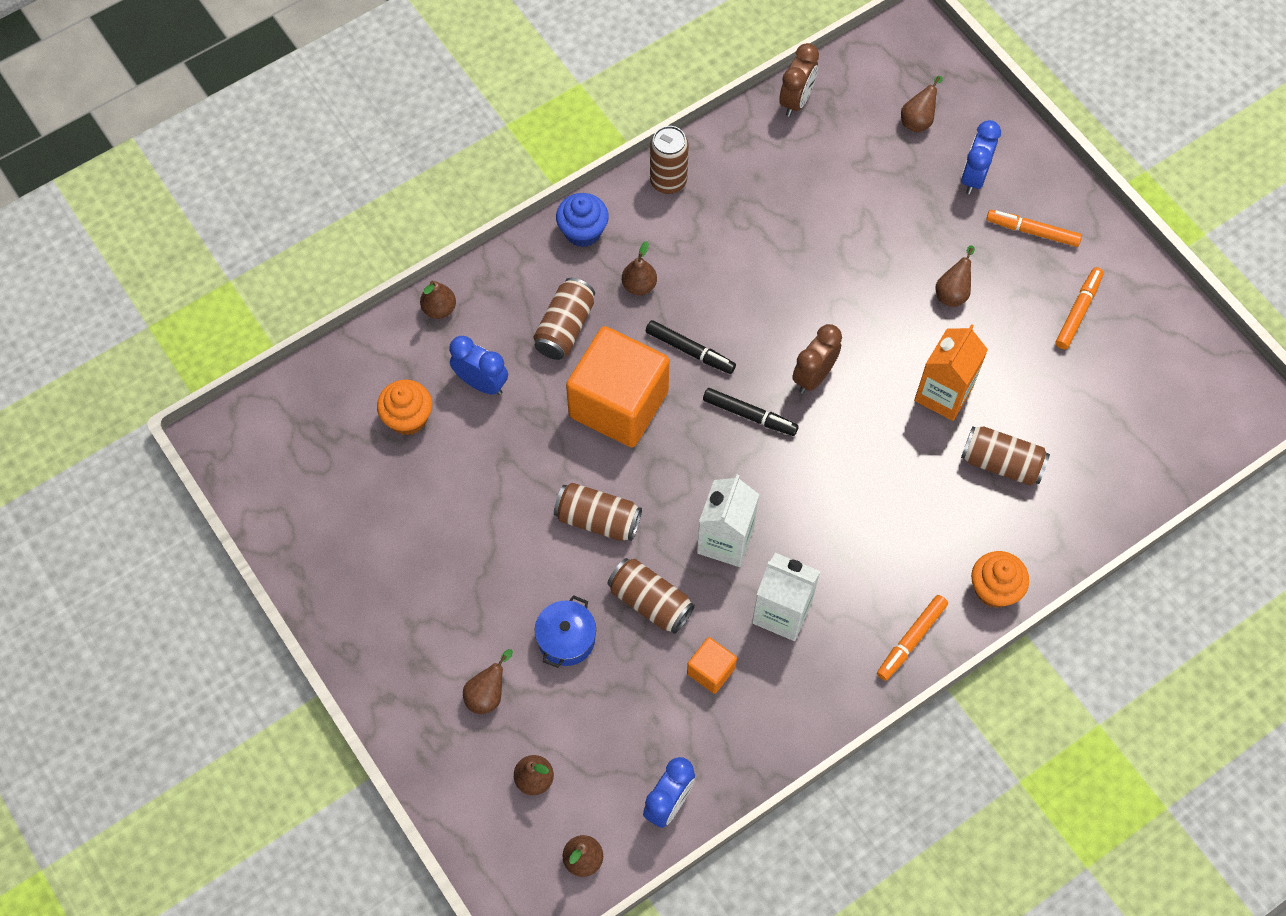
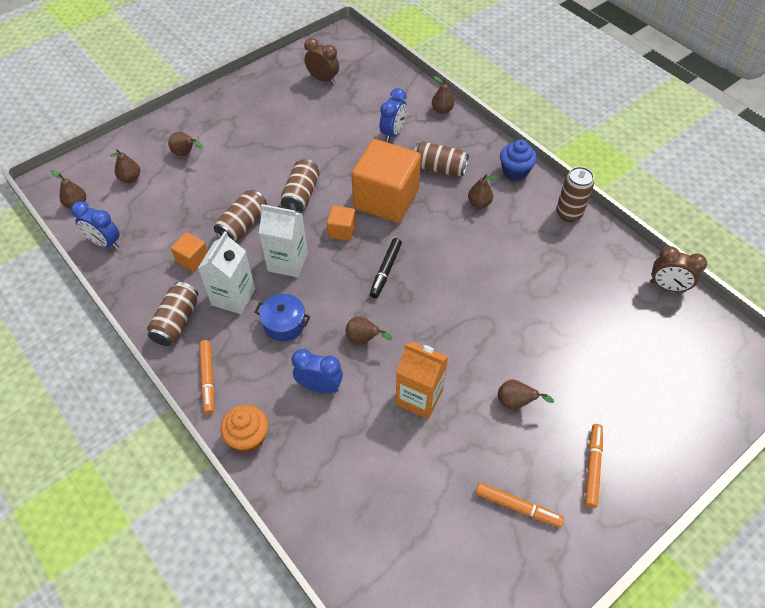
camera: 85 degrees right, 10 degrees down
orange cupcake [377,380,432,435] -> none
blue pot [535,595,596,668] -> blue pot moved to [255,294,310,341]
black marker [646,320,736,374] -> none
brown clock [792,324,842,393] -> brown clock moved to [304,38,339,84]
orange marker [877,595,948,681] -> orange marker turned 135 degrees counterclockwise [199,340,215,414]
brown pear [901,76,943,133] -> brown pear moved to [346,316,393,345]
blue clock [961,120,1001,195] -> blue clock moved to [292,349,343,393]
brown can [961,426,1050,485] -> brown can moved to [147,282,198,346]
none -> orange cube [327,206,356,241]

